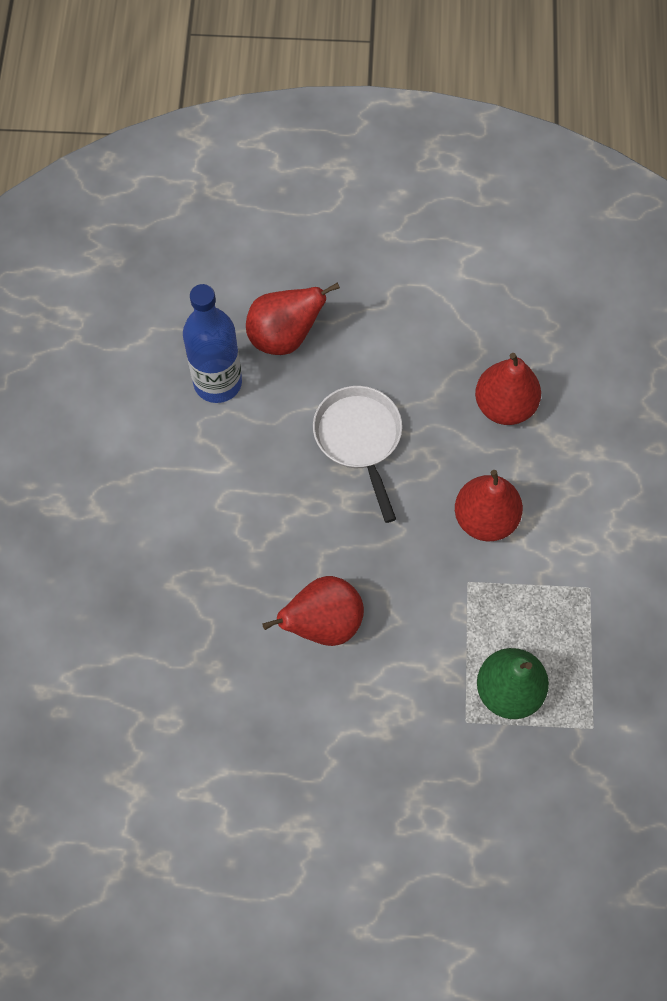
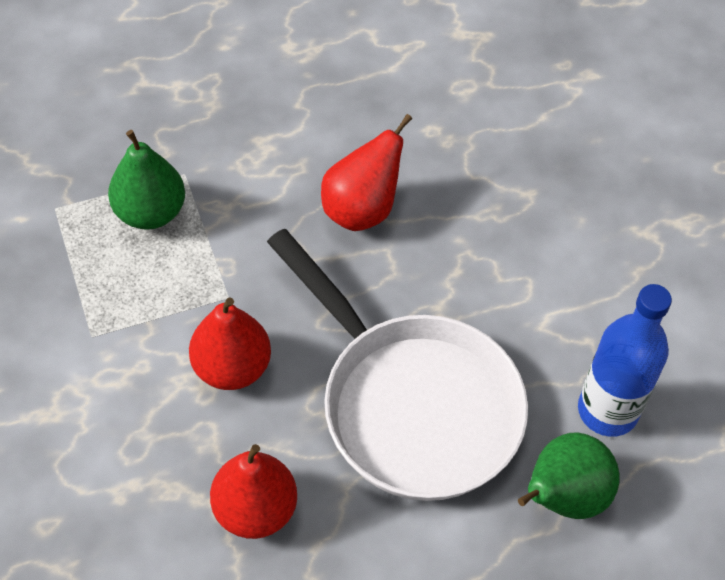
camera: 155 degrees right, 10 degrees down
red pear [246,282,340,355] -> green pear [518,433,620,519]
white pan [313,386,402,523] -> white pan [267,229,528,501], size x1.78

